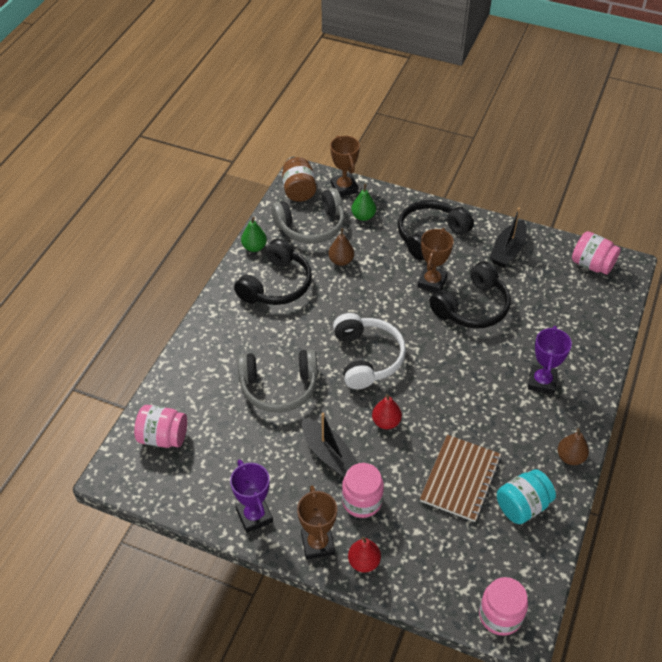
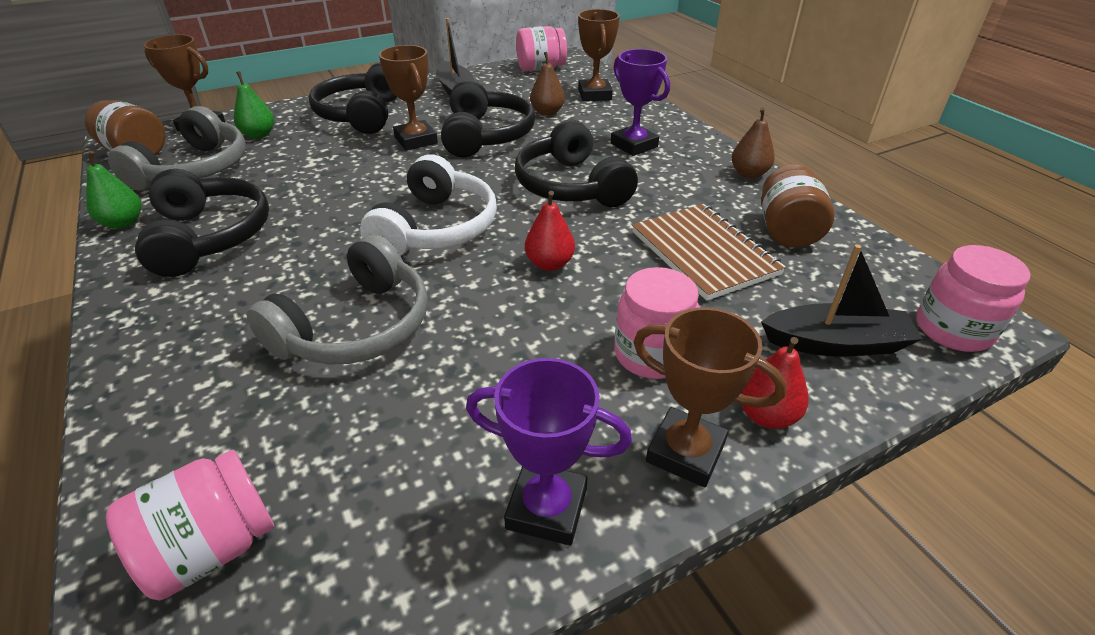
camera: 50 degrees left, 10 degrees down
black boat [302,413,358,476] -> black boat moved to [761,244,923,356]
brown pear [328,228,354,266] -> brown pear moved to [530,52,565,116]
white headphones [333,313,406,389] -> white headphones turned 75 degrees clockwise [360,154,497,256]
turquoise jar [497,469,556,524] -> brown jar [761,165,835,248]
none -> black headphones [515,120,638,207]
none -> brown trophy [578,9,620,101]

